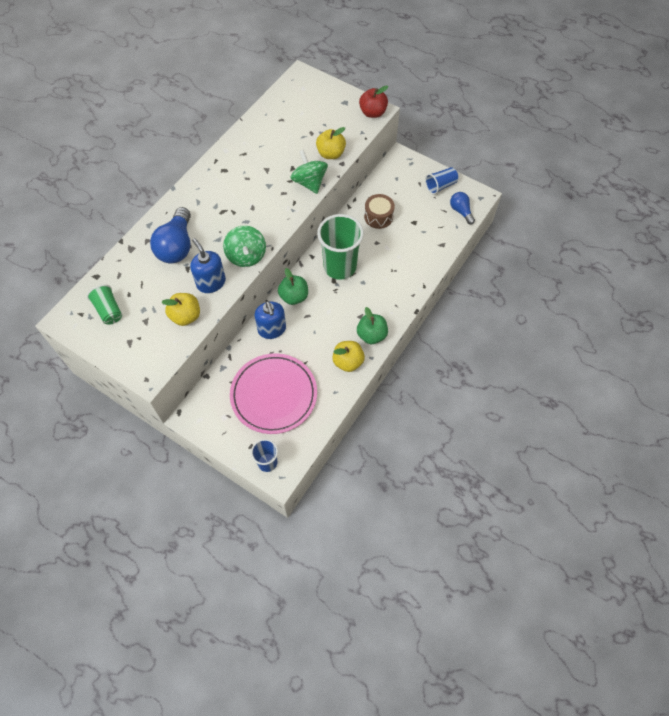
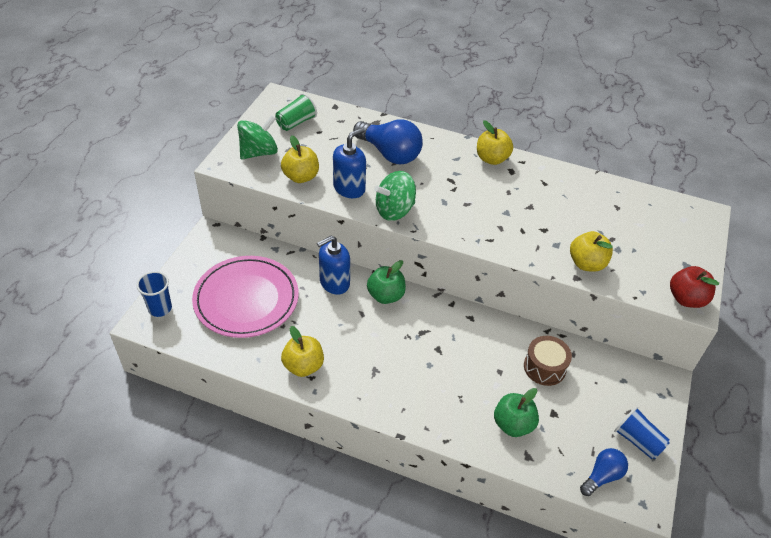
camera: 75 degrees right, 15 degrees down
blue light bulb [150,207,191,263] -> blue light bulb turned 135 degrees counterclockwise [353,119,423,164]
green spinning top [290,150,328,194] -> green spinning top moved to [237,115,278,160]
green cup [317,214,364,280] -> none
green apple [357,307,388,344] -> green apple moved to [494,388,539,437]
none -> yellow apple [477,120,513,165]

